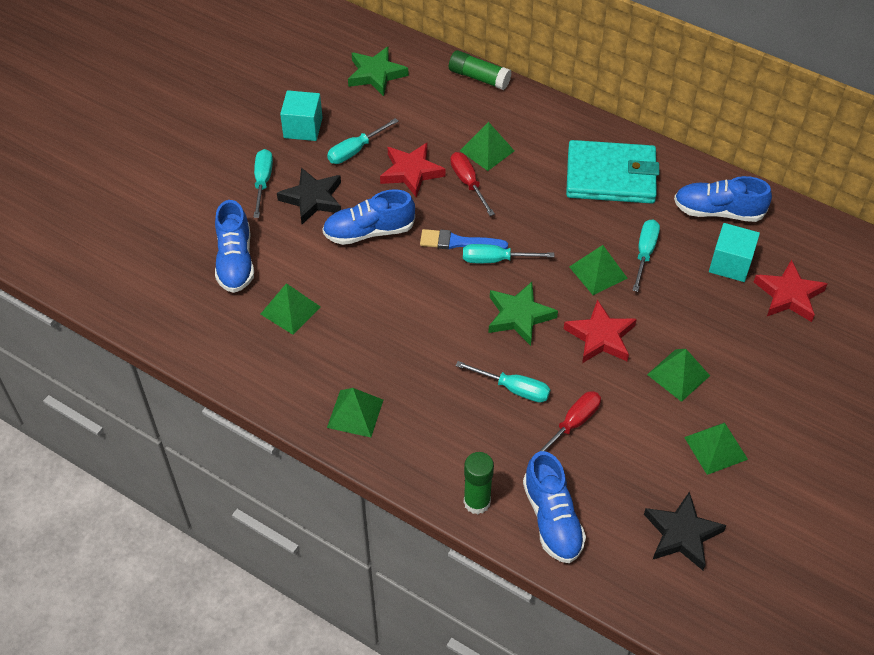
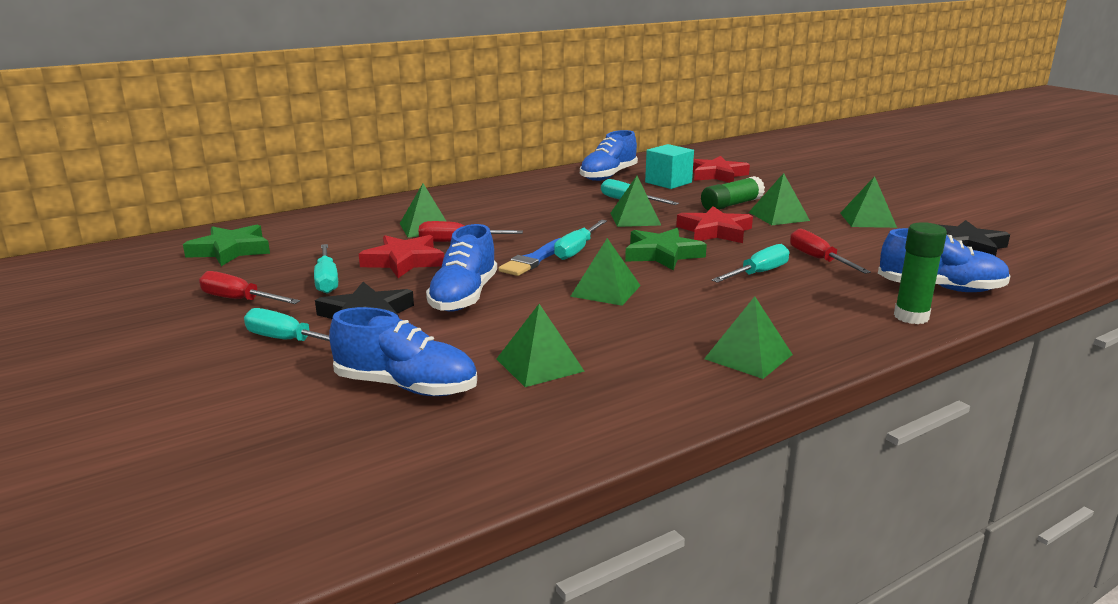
camera: 65 degrees left, 30 degrees down
turquoise cube [280,90,323,141] -> red screwdriver [199,271,300,304]
green glue stick [449,50,512,90] -> green glue stick moved to [701,176,765,211]
turquoise wallet [566,140,659,204] -> none
none -> green pyramid [570,238,641,306]

